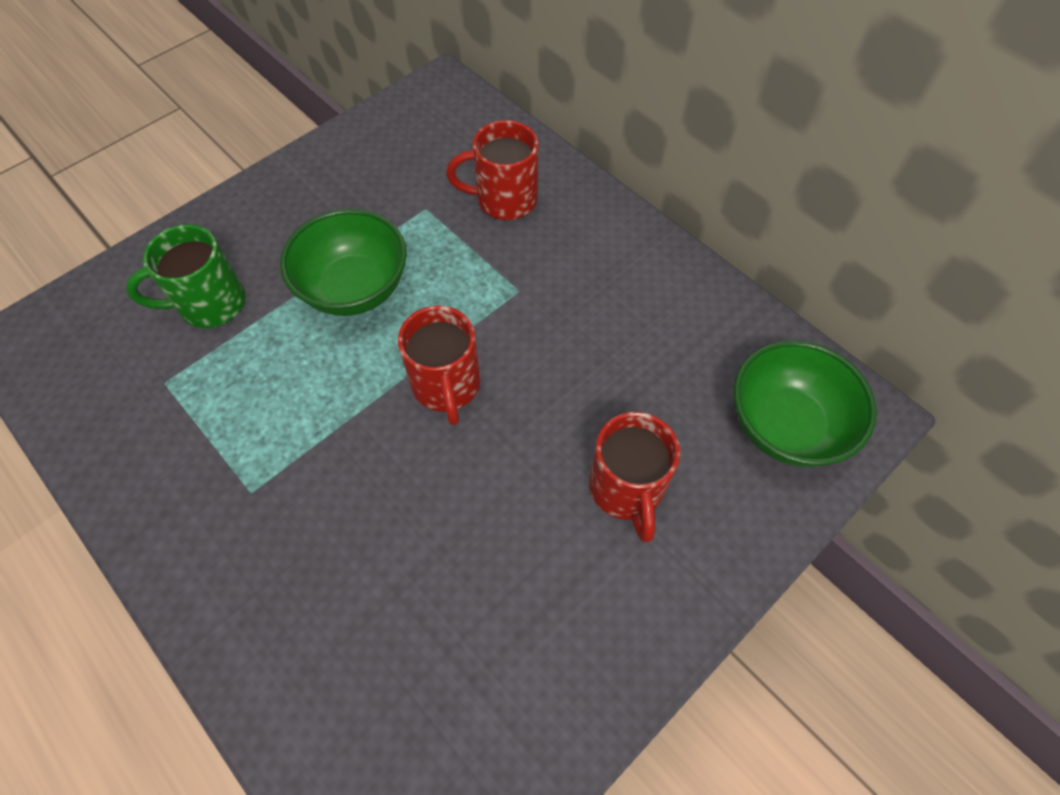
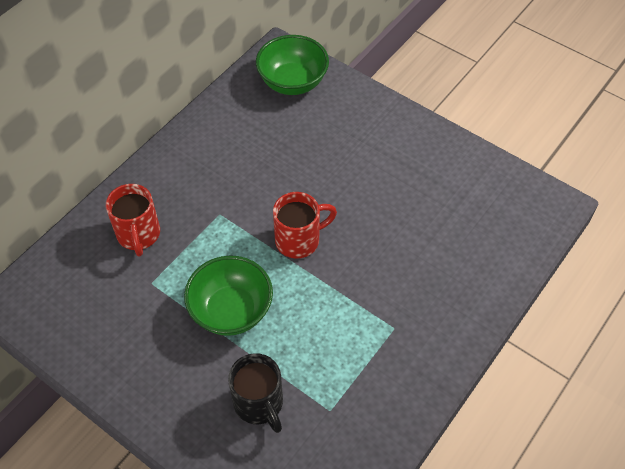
camera: 100 degrees left, 5 degrees down
green mug [126,225,246,328] -> black mug [228,353,283,433]
red mug [589,412,680,542] -> none

